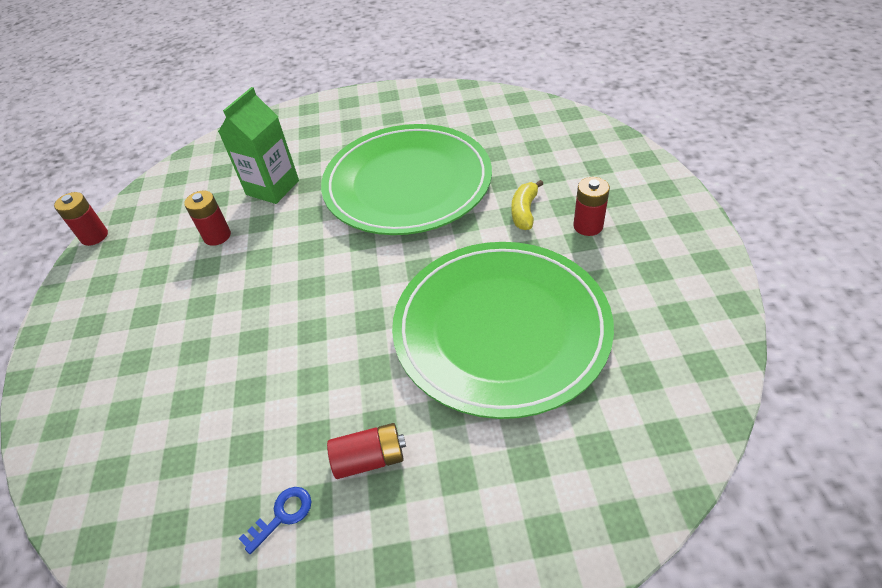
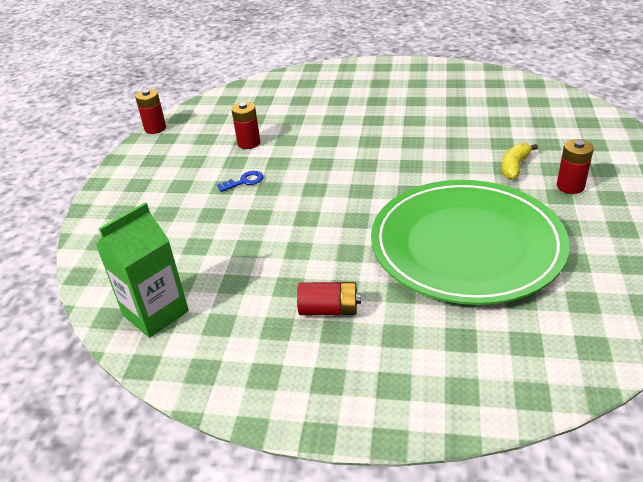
camera: 15 degrees right, 10 degrees down
green carton [218,87,299,204] -> green carton moved to [96,202,189,338]
blue key [239,487,311,554] -> blue key moved to [217,171,264,192]
green plate [321,124,492,235] -> none

